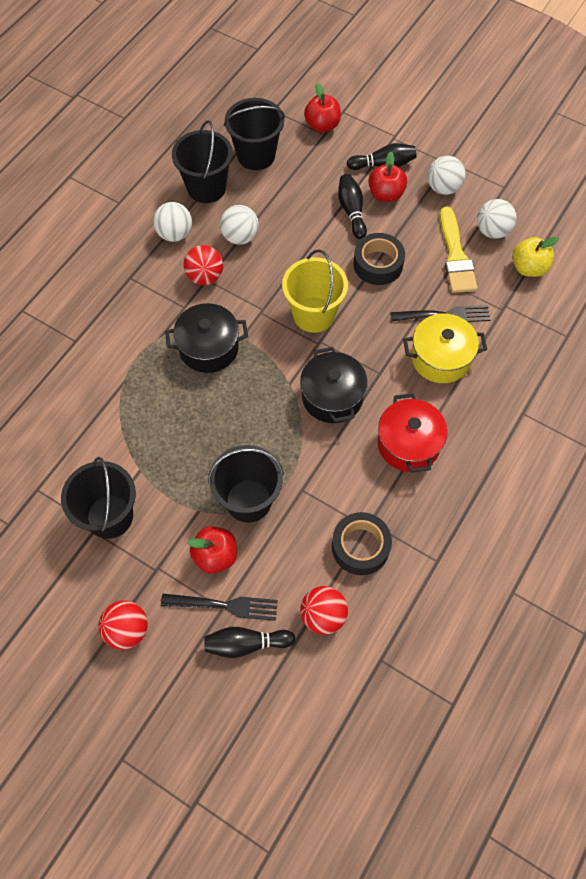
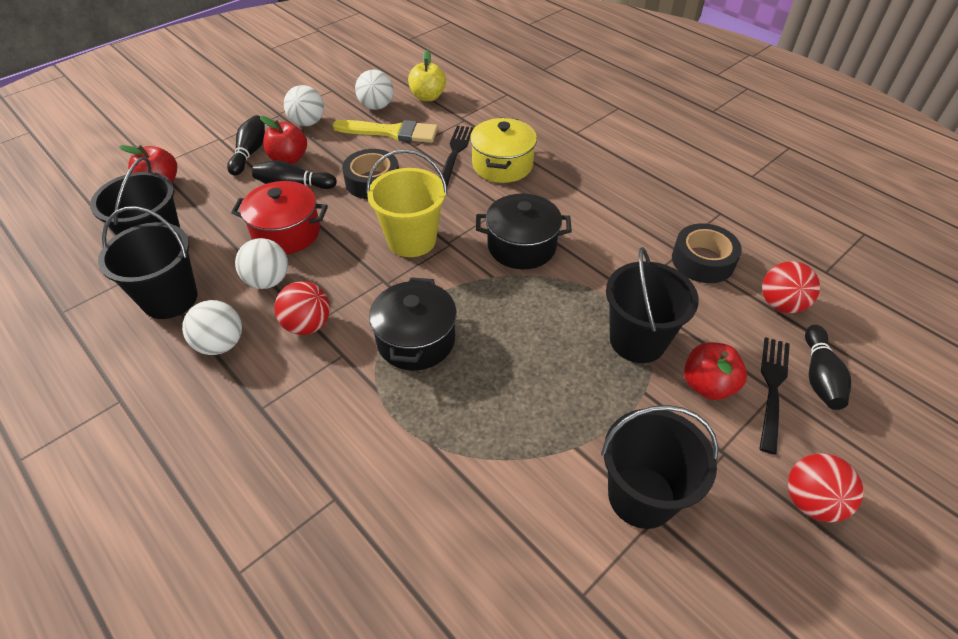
camera: 75 degrees left, 15 degrees down
red pot [377,393,448,473] -> red pot moved to [231,181,328,254]

